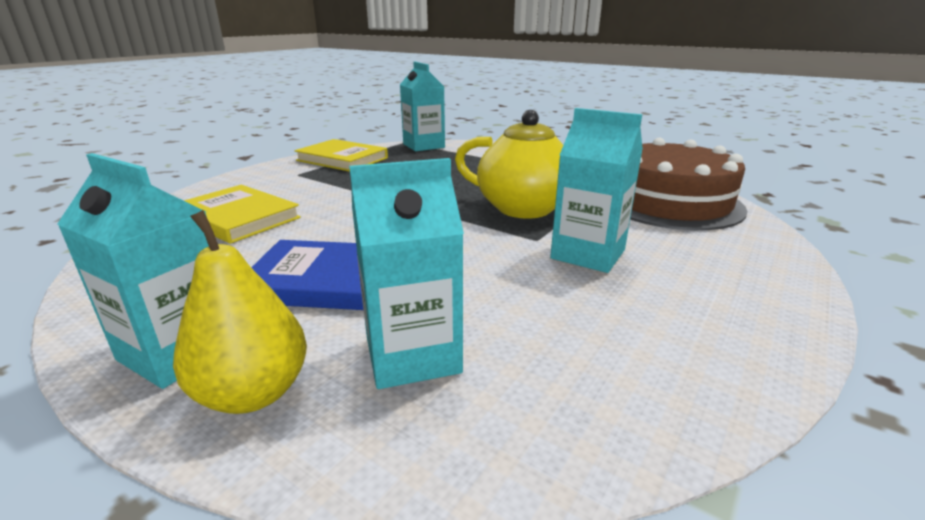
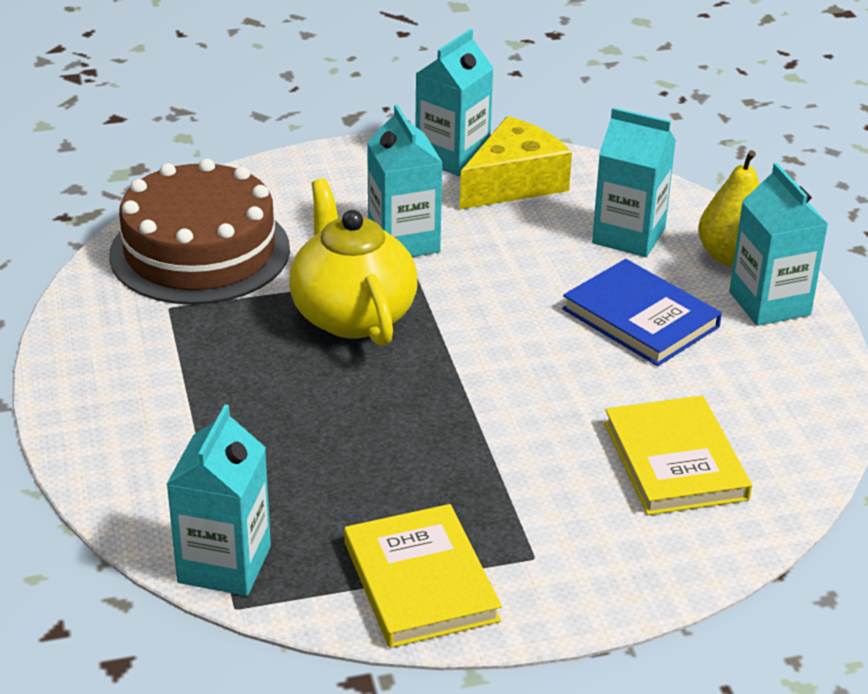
camera: 140 degrees left, 10 degrees up
none -> turquoise carton [415,29,494,176]
none -> yellow cheese [460,116,572,209]

